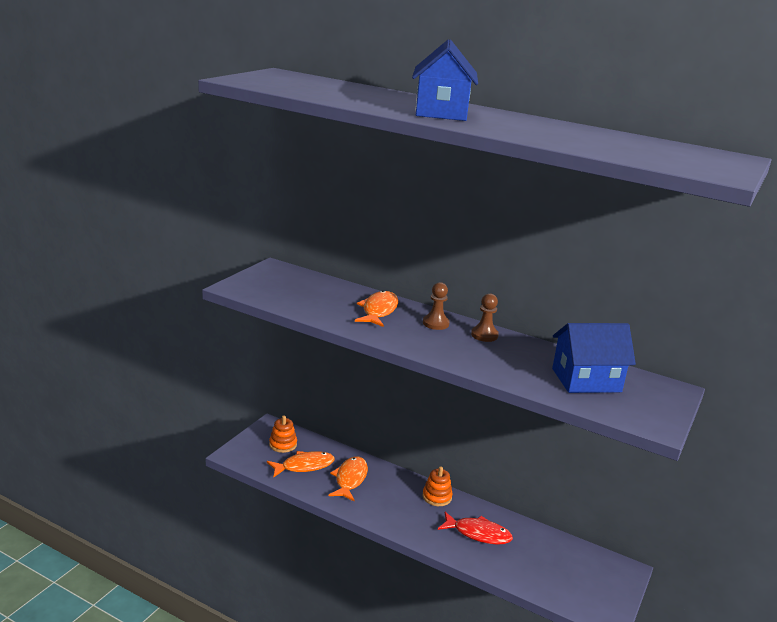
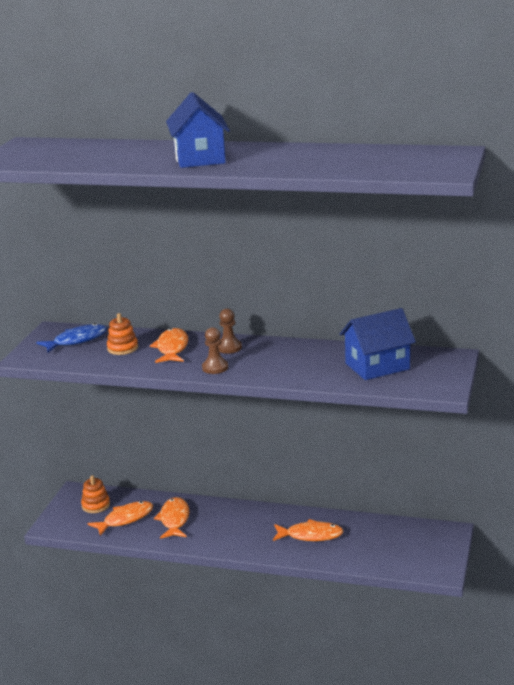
camera: 10 degrees left, 0 degrees up
orange stacking toy [422,467,453,506] -> orange stacking toy moved to [107,313,138,355]
red fish [438,512,513,545] -> orange fish [273,519,343,541]
brown pawn [471,293,499,342] -> brown pawn moved to [202,327,228,374]
none -> blue fish [36,323,107,352]

